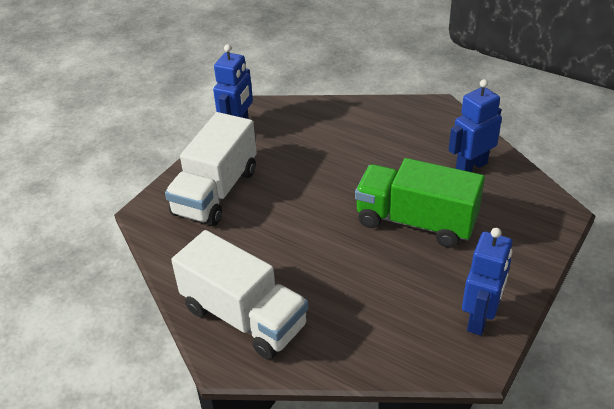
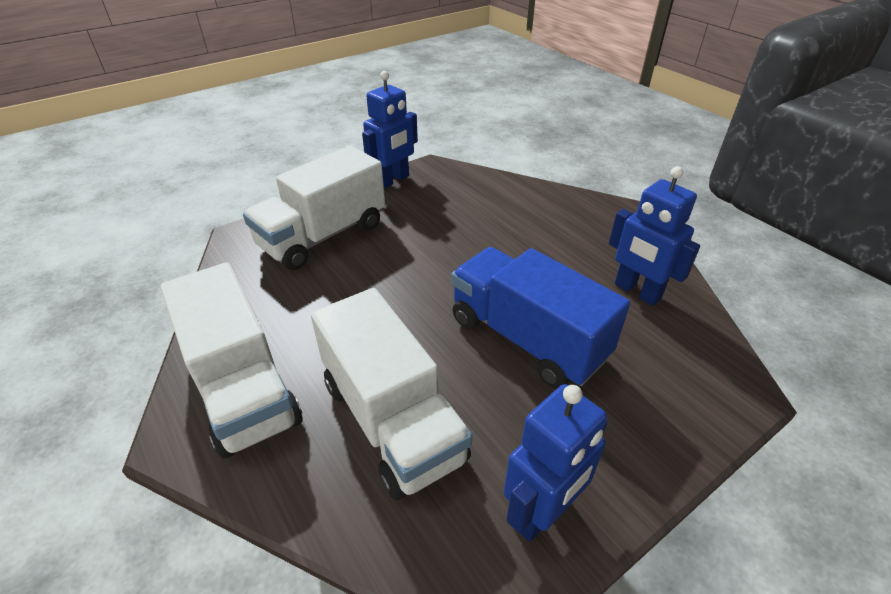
camera: 20 degrees right, 0 degrees up
green truck [355,158,485,248] -> blue truck [451,247,630,388]
blue robot [449,79,502,172] -> blue robot turned 120 degrees counterclockwise [609,166,700,306]
none -> white truck [311,288,472,500]

